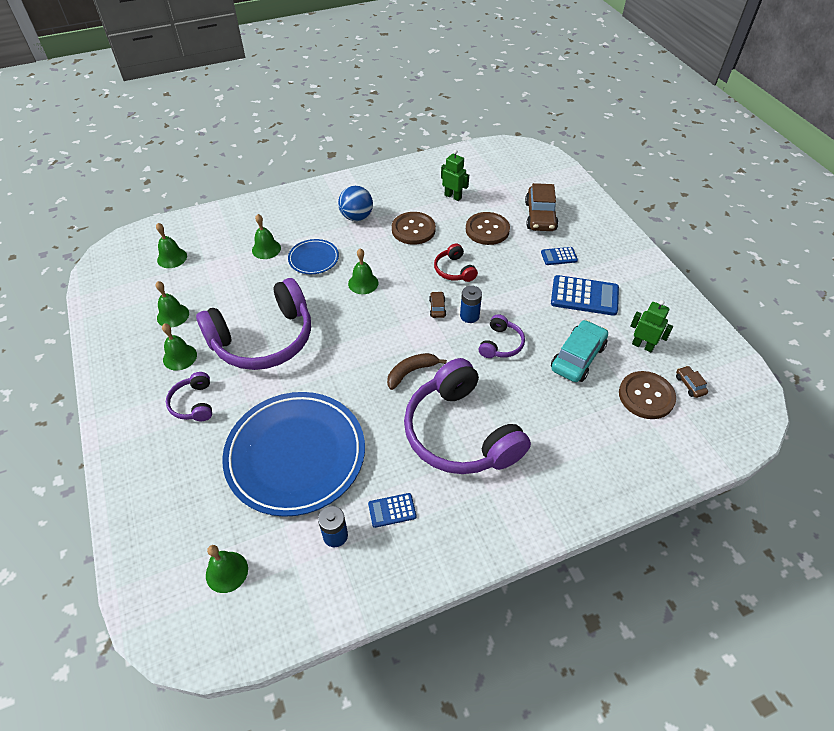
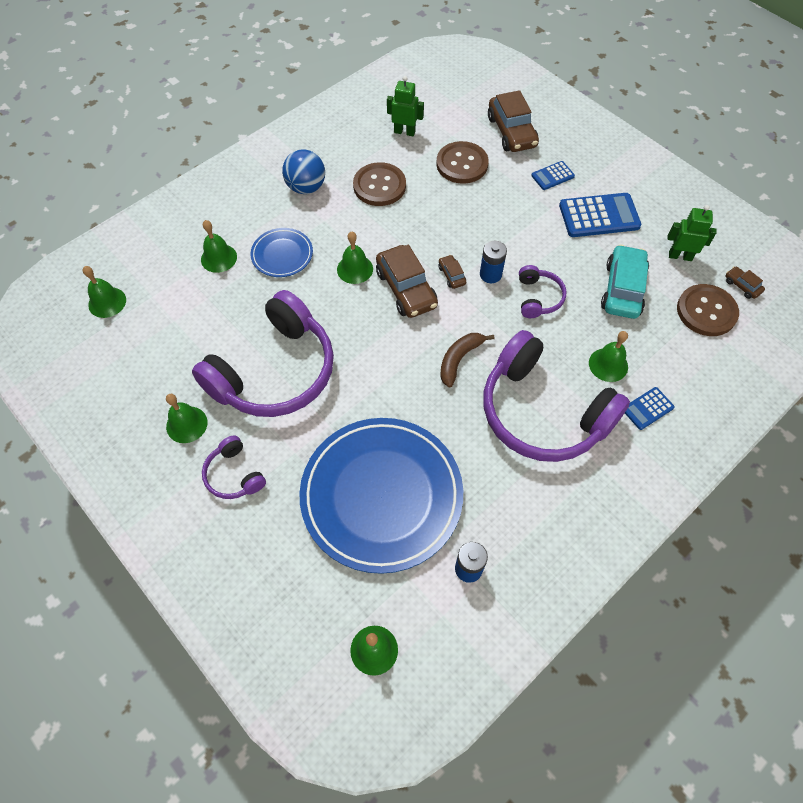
camera: 20 degrees left, 10 degrees up
green bell [155,281,189,328] -> green bell moved to [589,331,628,382]
blue calculator [368,493,417,528] -> blue calculator moved to [625,387,674,430]
red headphones [434,243,478,282] -> none
none -> brown car [376,245,438,318]

